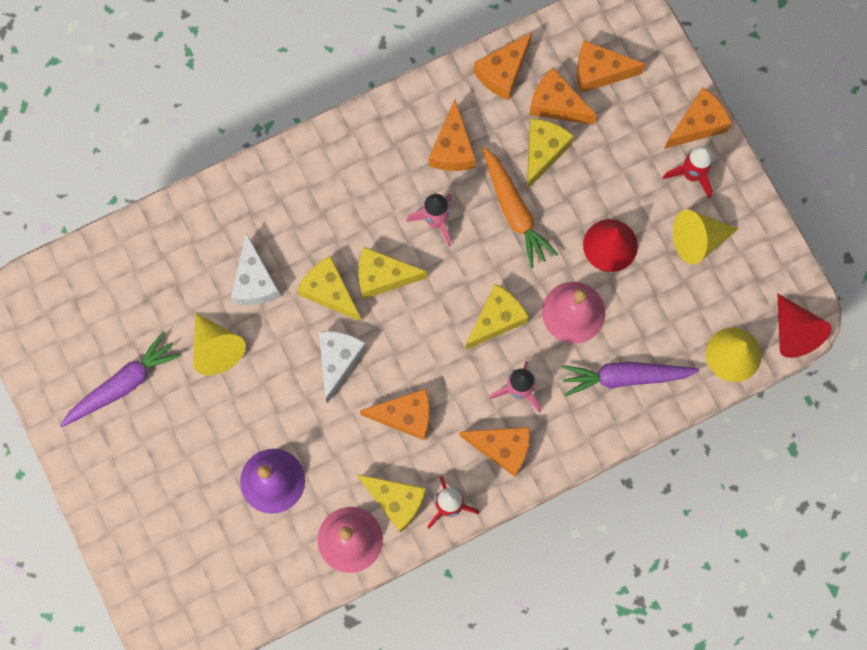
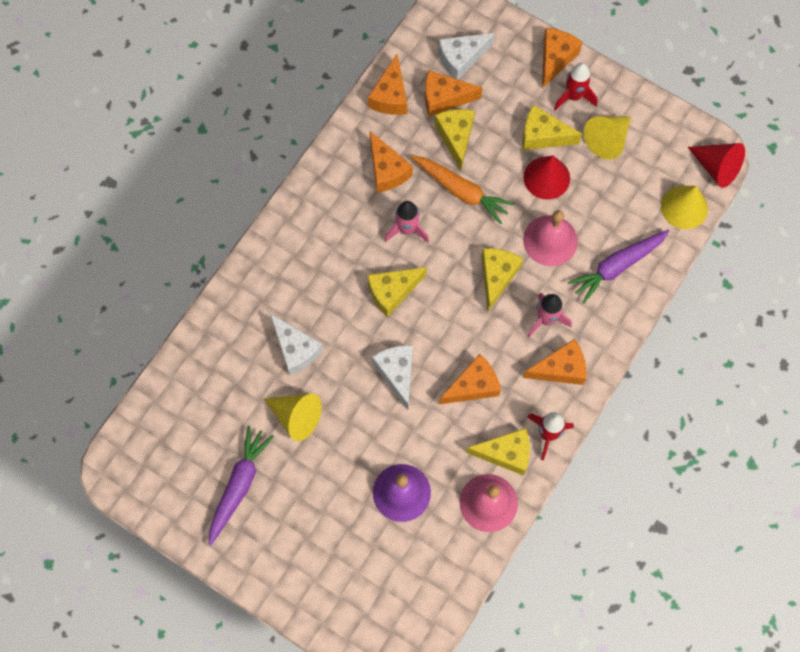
camera: 30 degrees left, 5 degrees down
yellow cheese [297,256,361,321] -> yellow cheese moved to [522,105,582,150]
orange cheese [577,40,646,93] -> white cheese [438,33,495,80]

